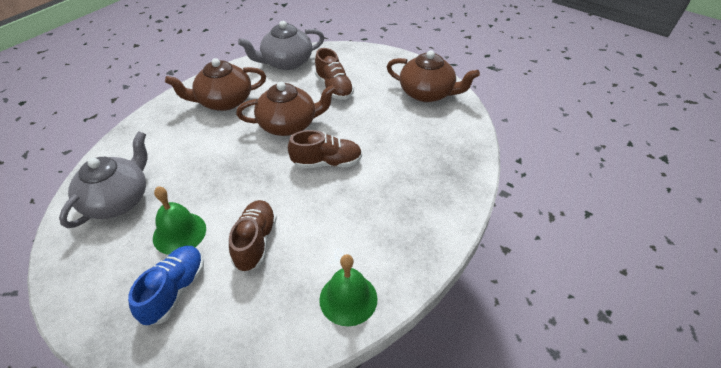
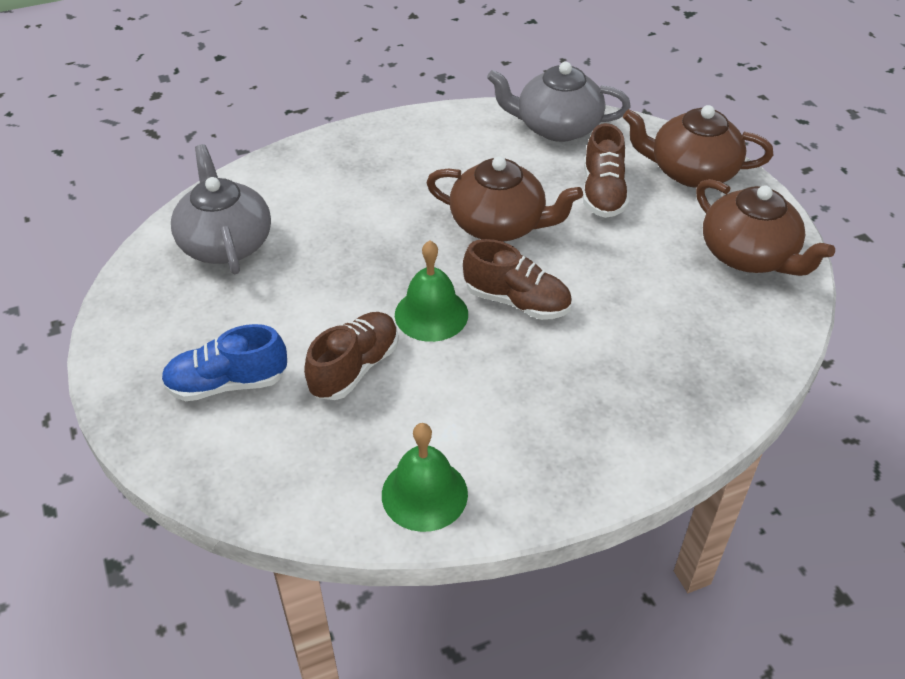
camera: 30 degrees right, 0 degrees up
grey teapot [59,131,148,228] -> grey teapot turned 75 degrees counterclockwise [171,144,271,274]
blue shoe [128,246,204,325] -> blue shoe turned 150 degrees counterclockwise [161,324,287,401]
green bell [153,187,206,255] -> green bell moved to [395,241,468,342]
brown teapot [165,58,266,111] -> brown teapot moved to [623,105,773,188]

